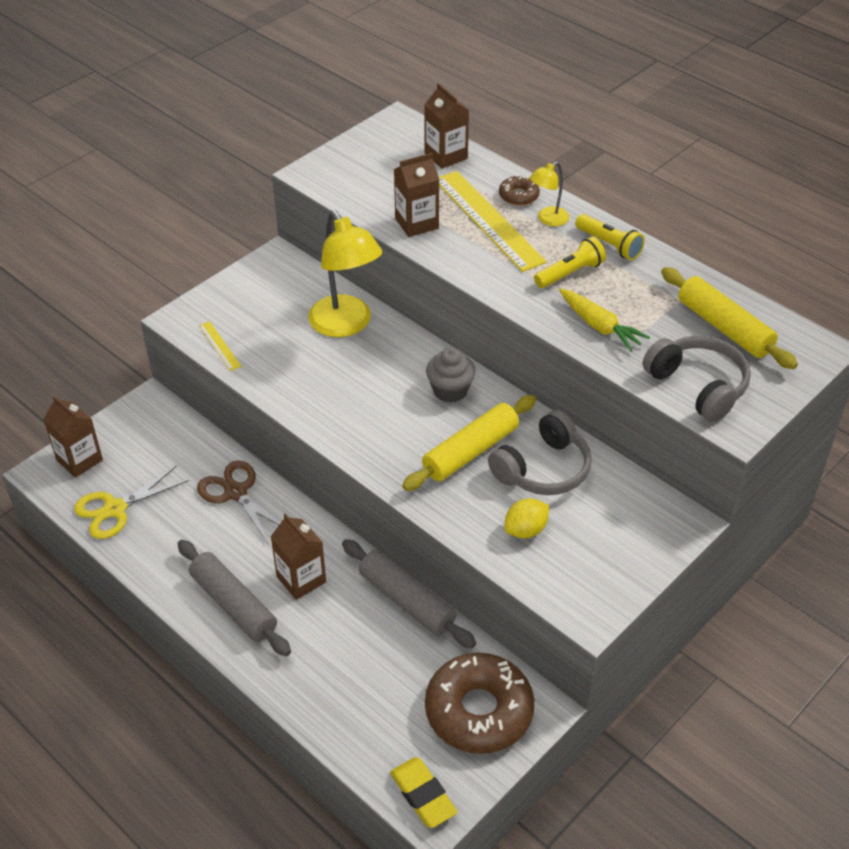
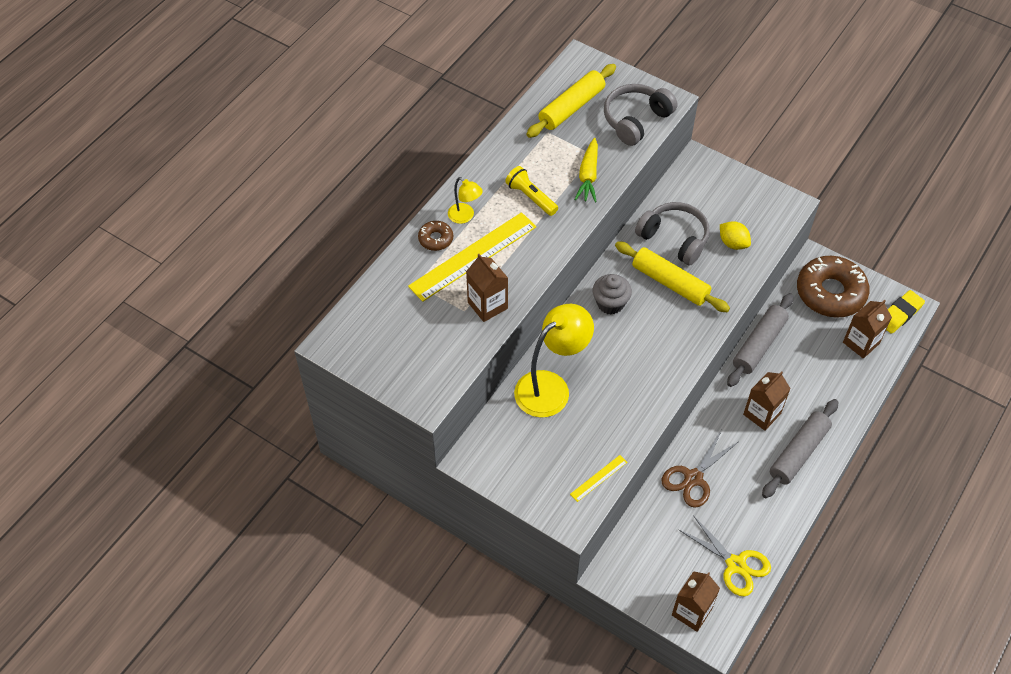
camera: 100 degrees left, 10 degrees up
brown carton [424,83,469,169] -> brown carton moved to [843,300,892,359]
yellow carrot [559,288,650,352] -> yellow carrot turned 150 degrees clockwise [574,138,598,202]
yellow flashlight [575,214,645,260] -> none

